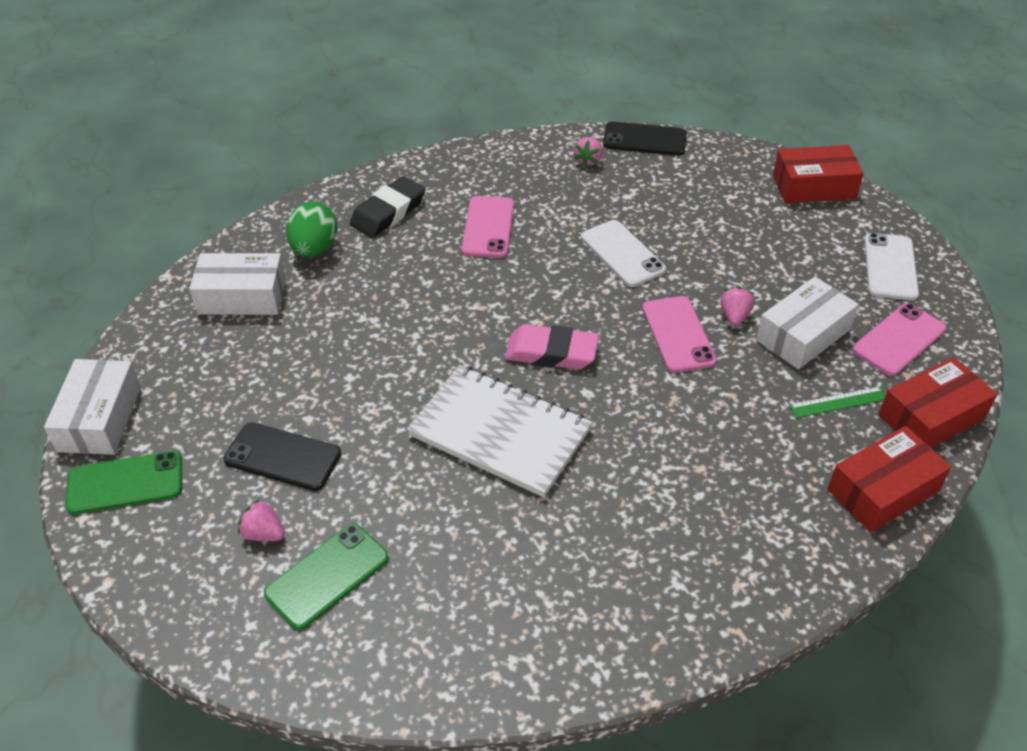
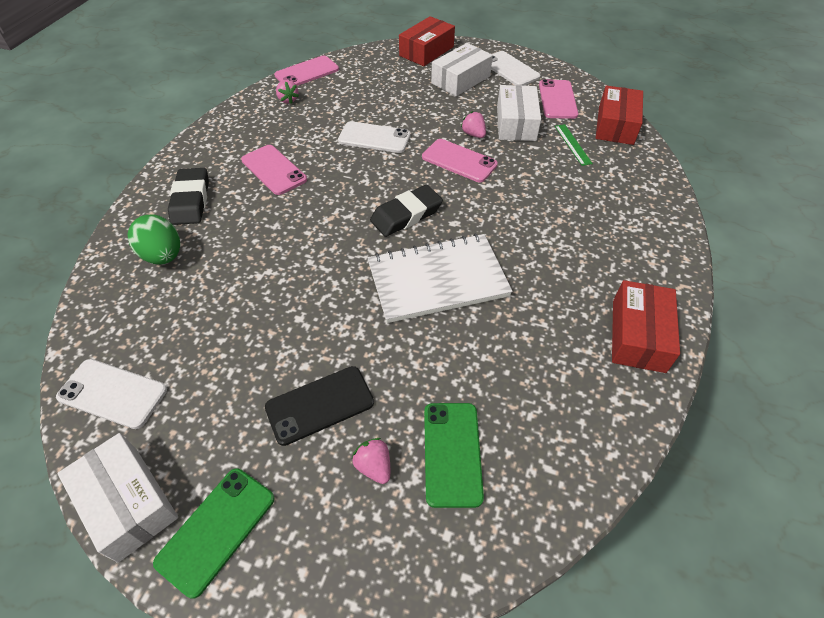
camera: 45 degrees left, 5 degrees up
white box [189,253,286,315] -> white box moved to [431,43,493,96]
pink strawberry [238,499,285,541] -> pink strawberry turned 75 degrees clockwise [352,438,390,484]
pink eraser [505,324,599,369] -> black eraser [370,185,443,237]
black phone [603,122,687,156] -> pink phone [274,56,339,86]
green ruler [789,387,886,418] -> green ruler turned 45 degrees counterclockwise [555,124,593,166]
red box [827,426,952,532] -> red box moved to [612,280,680,373]
none -> white phone [56,359,167,429]

